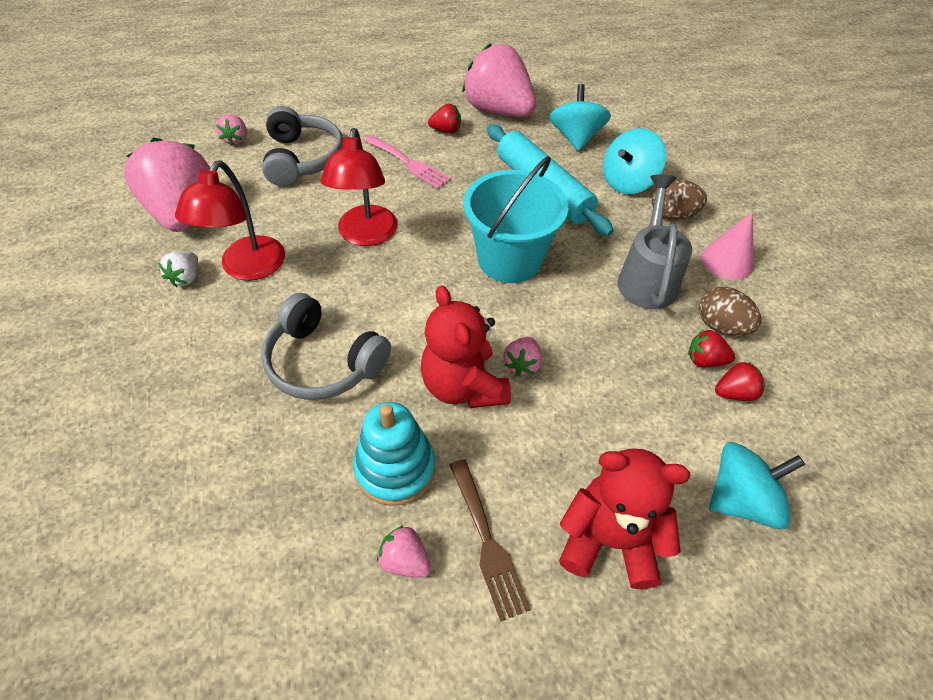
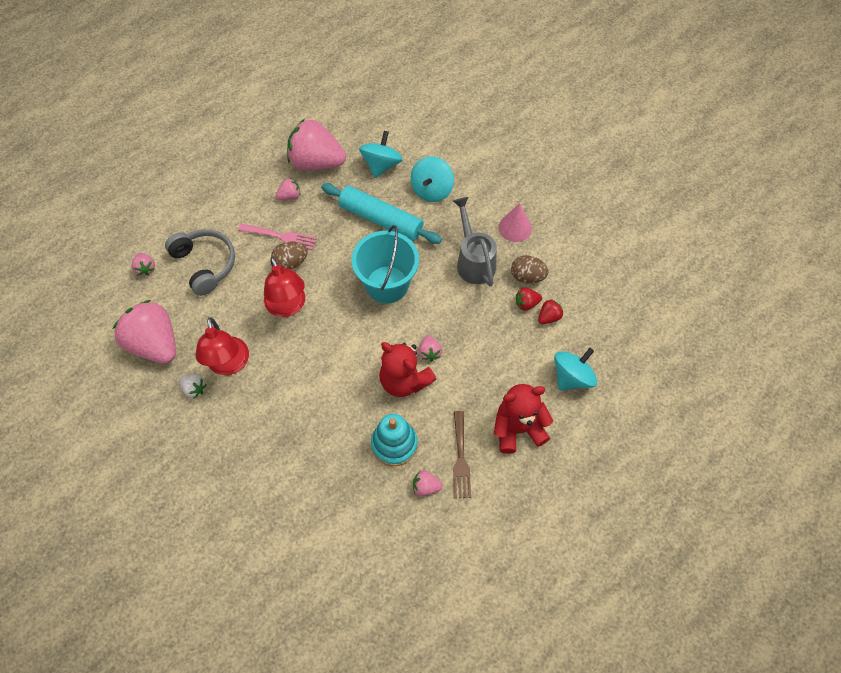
camera: 25 degrees left, 10 degrees up
white strawberry [158,251,198,287] -> white strawberry turned 45 degrees counterclockwise [180,375,206,399]
grey headphones [261,293,391,400] -> none
red strawberry [428,103,461,134] -> pink strawberry [276,178,301,200]
brown fork [450,459,531,622] -> brown fork turned 45 degrees clockwise [453,411,471,498]
turquoise spinning top [549,84,611,151] -> turquoise spinning top turned 45 degrees clockwise [359,131,403,178]
brown egg [652,180,707,220] -> brown egg moved to [271,242,308,269]

